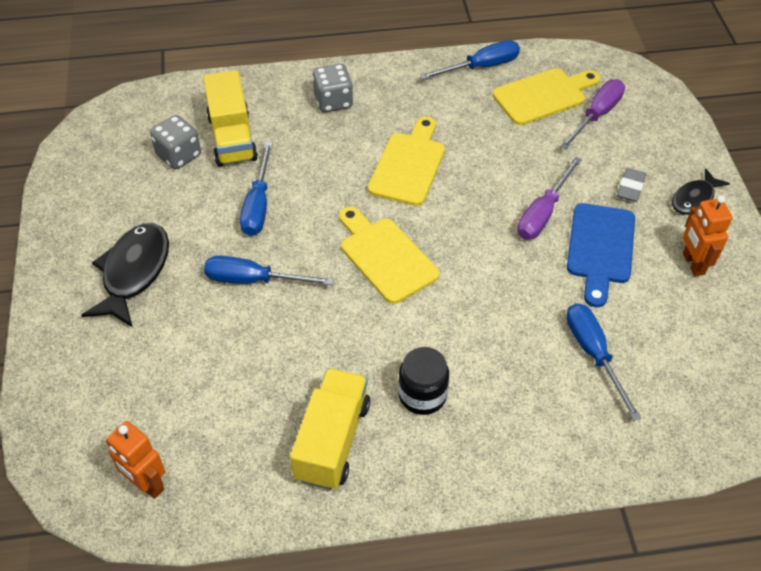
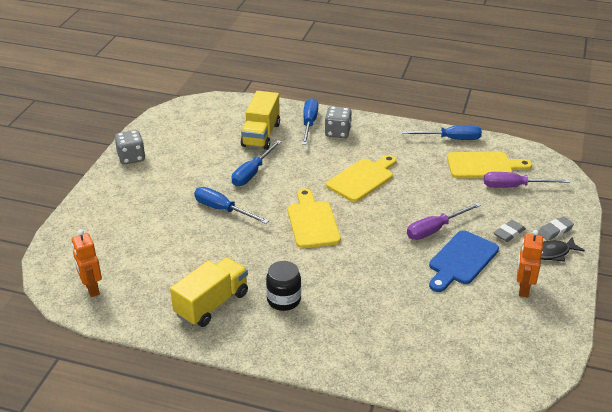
camera: 25 degrees right, 15 degrees down
black fish [81,223,169,327] -> none
grey dice [150,115,201,169] -> grey dice moved to [115,130,145,165]
purple screwdriver [560,79,625,150] -> purple screwdriver turned 150 degrees counterclockwise [484,172,570,188]
blue screwdriver [566,303,641,421] -> blue screwdriver moved to [302,99,318,145]
none -> grey eraser [538,216,574,241]

